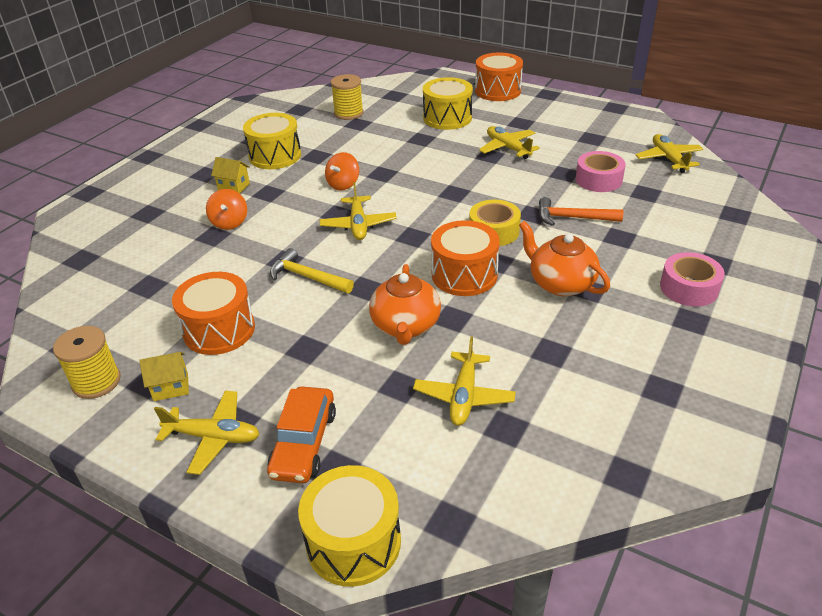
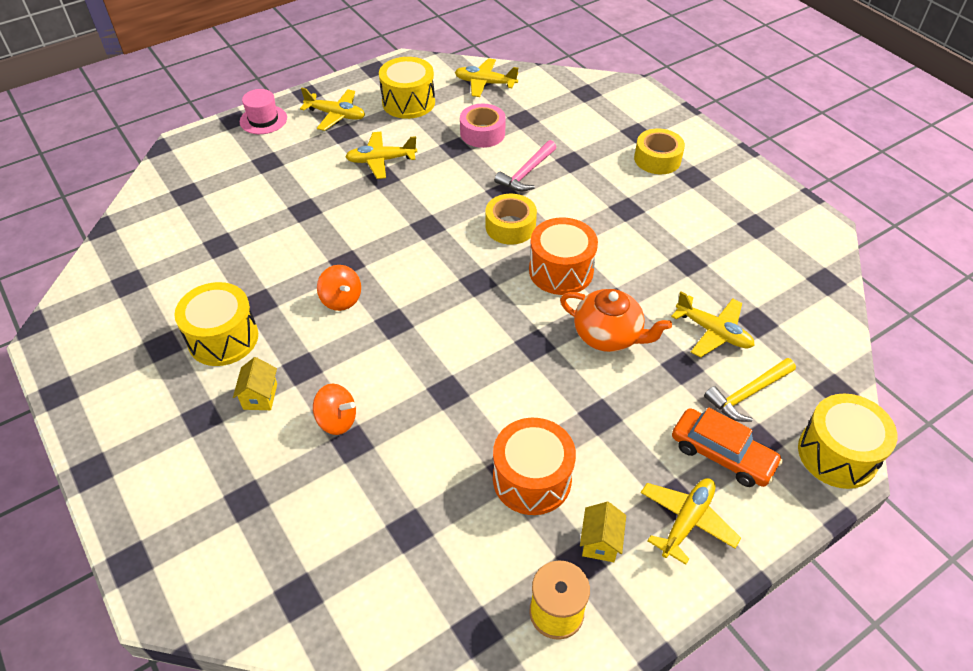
camera: 65 degrees left, 10 degrees up
yellow house [211,157,250,194] -> yellow house turned 45 degrees counterclockwise [233,357,277,410]
yellow hammer [270,248,354,293] -> yellow hammer moved to [704,358,796,422]
yellow plane [320,182,397,240] -> yellow plane moved to [300,88,365,131]
yellow spool [331,74,364,120] -> none
yellow drum [423,77,473,130] -> yellow drum moved to [379,57,435,119]
orange drum [475,52,523,101] -> pink hat [240,89,287,134]
orange teapot [519,221,610,296] -> none
orange hammer [539,197,623,226] -> pink hammer [495,140,557,192]
pink tape [660,252,725,306] -> yellow tape [634,128,685,174]

